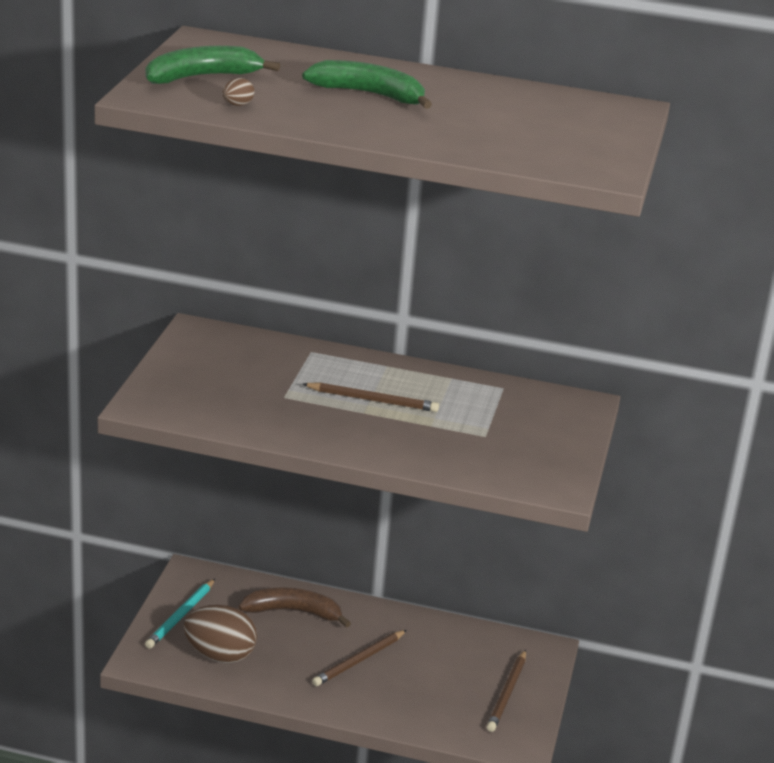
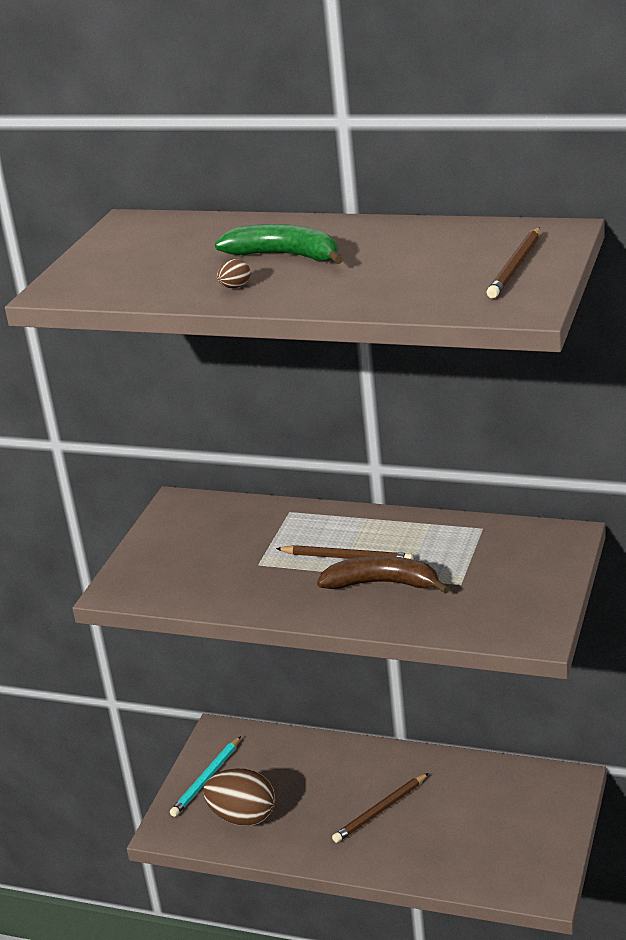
camera: 10 degrees right, 0 degrees up
green banana [146,46,280,84] -> none
brown egg [223,78,254,106] -> brown egg moved to [217,259,250,288]
brown banana [238,587,351,628] -> brown banana moved to [317,556,450,594]
brown pencil [487,650,526,732] -> brown pencil moved to [487,227,540,298]

